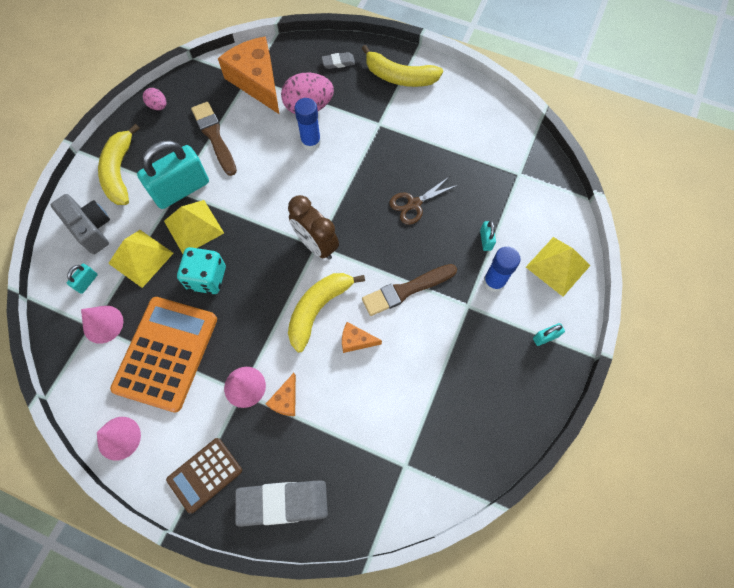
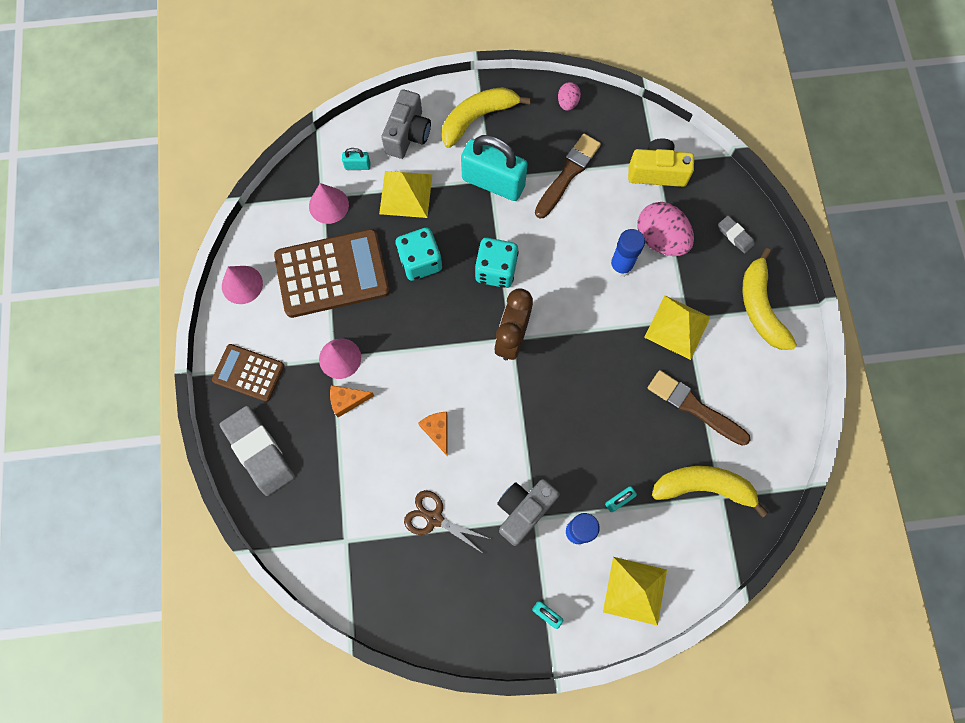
camera: 60 degrees right, 5 degrees up
orange calculator [110,297,217,413] -> brown calculator [274,229,390,318]
yellow pyramid [164,200,224,254] -> yellow pyramid moved to [644,296,711,360]
orange cheese [218,36,279,114] -> yellow camera [628,138,694,187]
yellow banana [288,273,365,352] -> yellow banana moved to [652,466,768,518]
brown brush [362,264,457,316] -> brown brush moved to [648,370,751,446]
brown scissors [389,176,458,225] -> brown scissors moved to [404,490,490,552]
none -> turquoise dice [475,238,519,288]
none -> grey camera [497,479,560,546]

